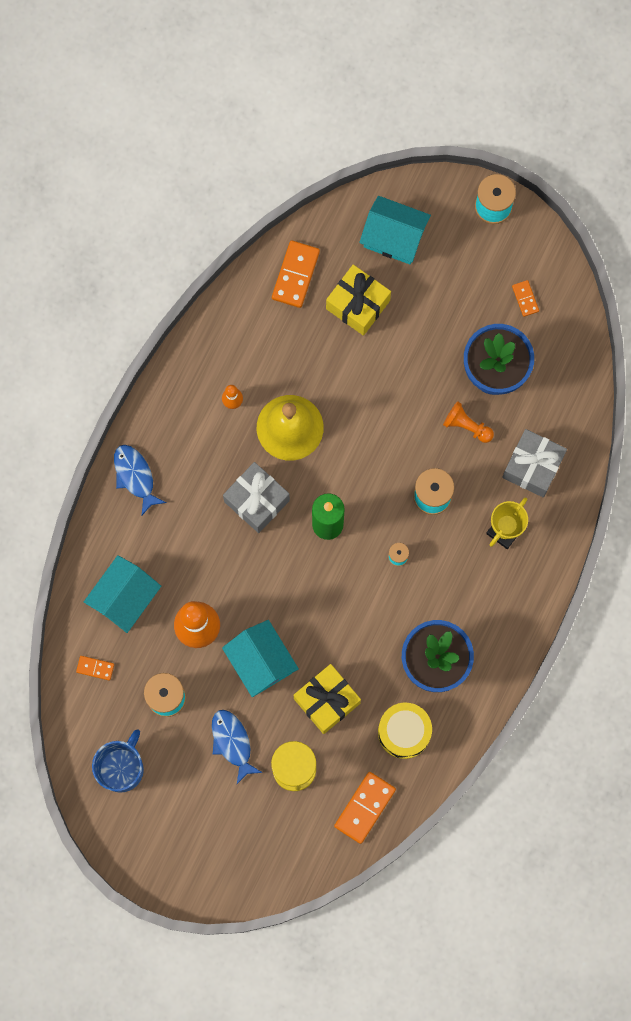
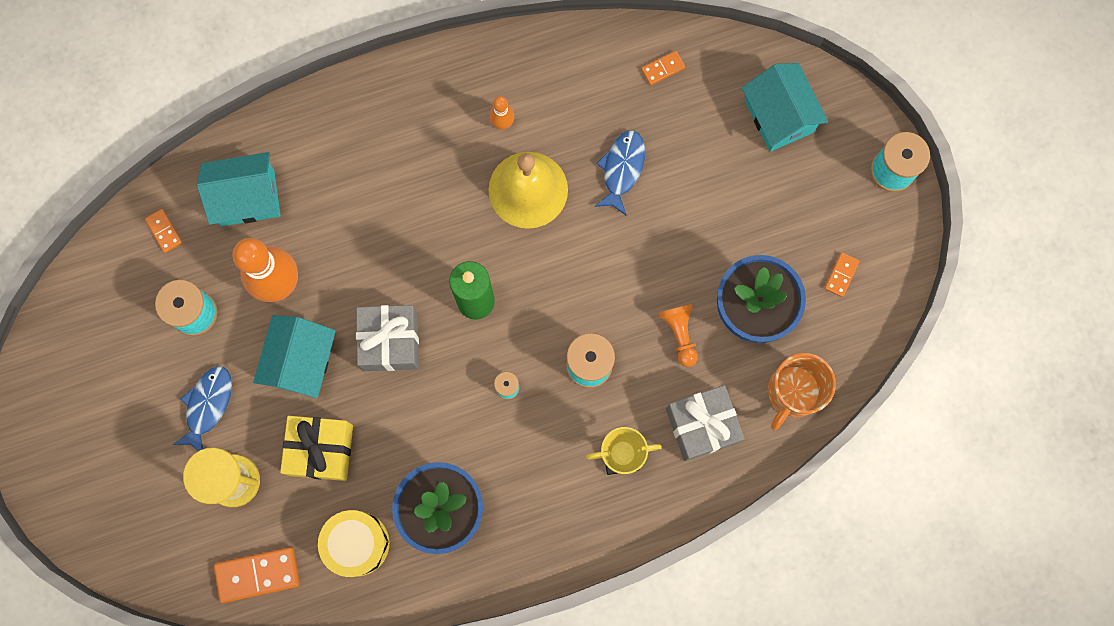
camera: 45 degrees right, 0 degrees up
blue mug [92,729,144,793] -> none
blue fish [114,445,166,516] -> blue fish moved to [594,130,645,216]
grey gift [223,462,290,533] -> grey gift moved to [356,305,419,371]
orange domino [272,240,320,308] -> orange domino [641,51,685,85], size x0.54
yellow gift [326,265,391,336] -> none
none -> orange mug [768,353,836,430]

